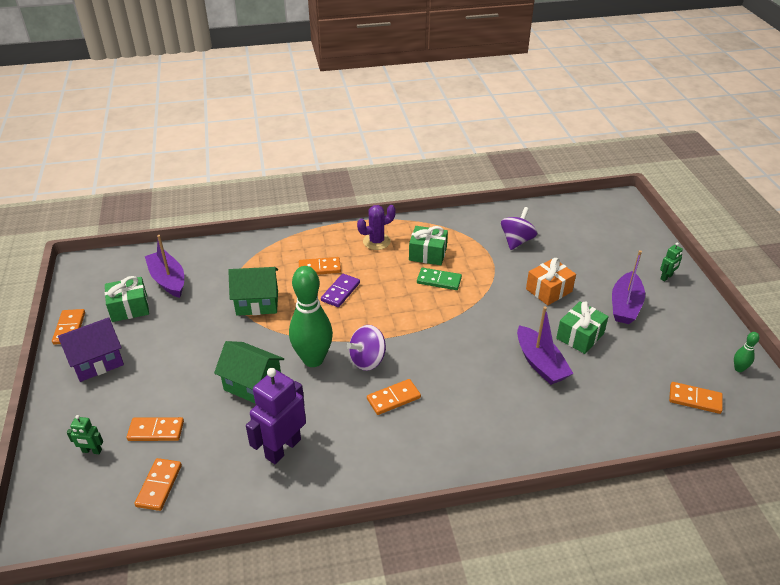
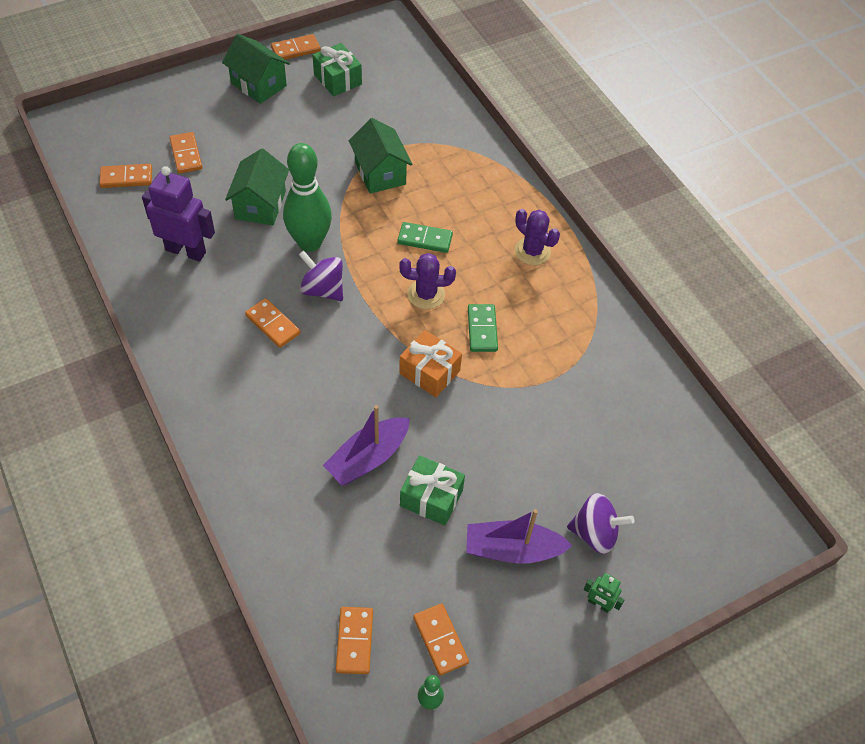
camera: 70 degrees right, 15 degrees up
purple house [58,317,124,382] -> green house [222,34,290,104]
green robot [67,415,103,454] -> none
purple boat [145,235,184,298] -> none
orange domino [299,257,341,275] -> orange domino moved to [413,603,469,676]
purple domino [321,274,360,307] -> green domino [397,222,453,253]
green gift [409,226,448,265] -> none
purple spinning top [501,207,537,250] -> purple spinning top moved to [567,493,634,554]
orange gift [526,258,576,305] -> orange gift moved to [399,330,462,397]
none -> purple cactus [399,253,456,309]

